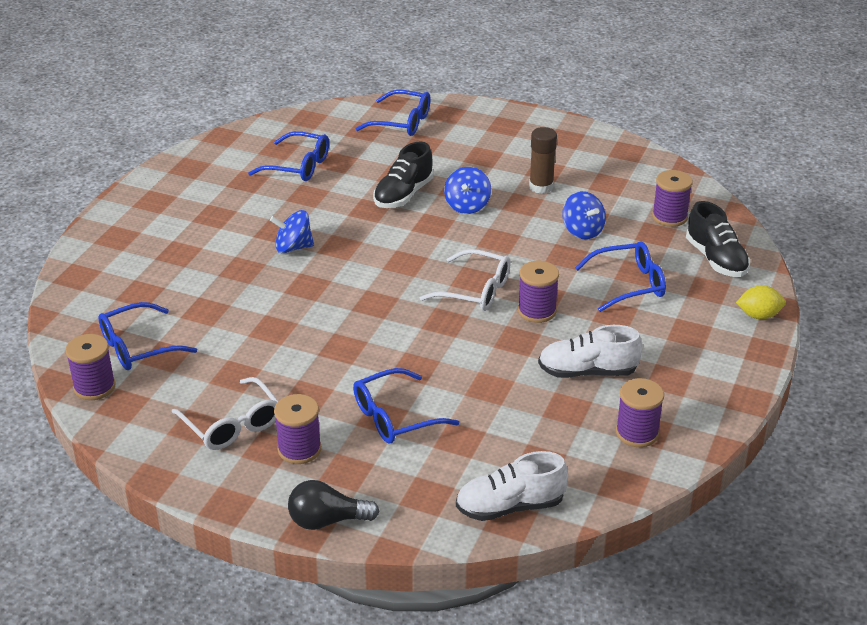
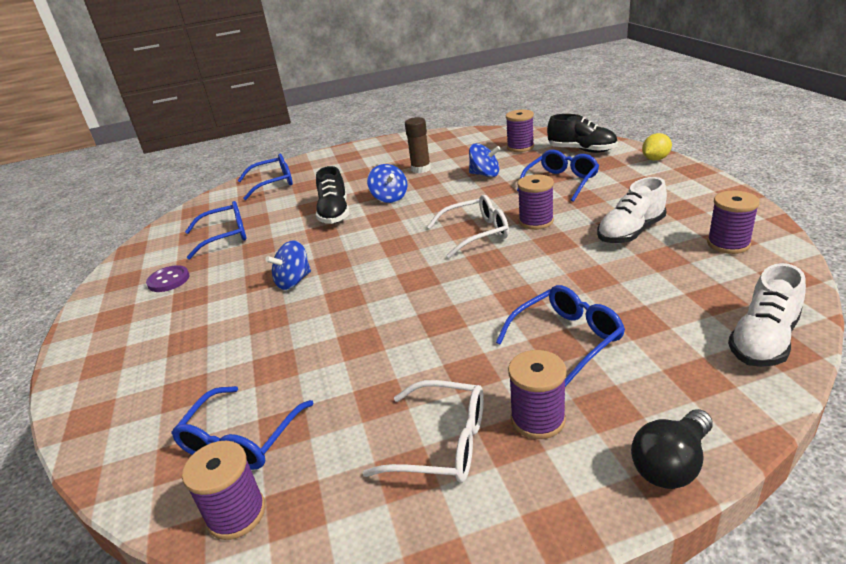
camera: 35 degrees left, 5 degrees down
blue glasses [353,368,459,443] -> blue glasses turned 150 degrees counterclockwise [496,285,625,387]
none -> purple button [146,265,189,292]

